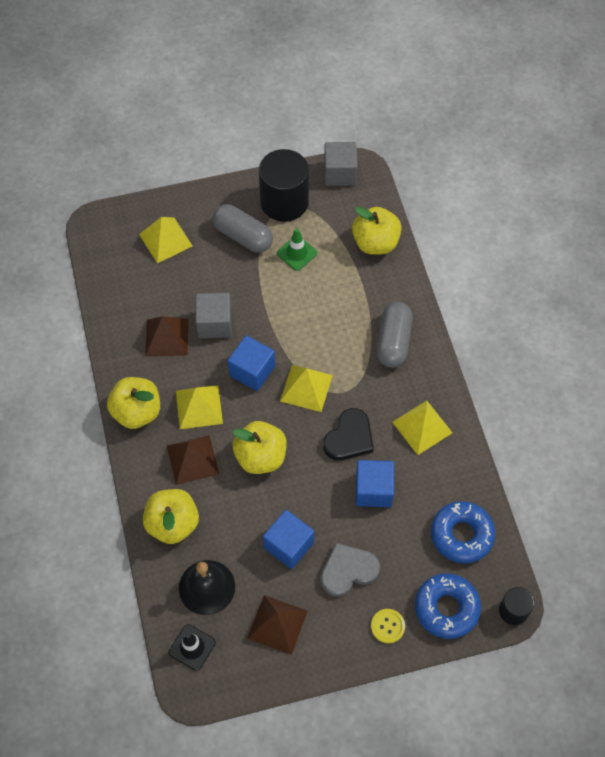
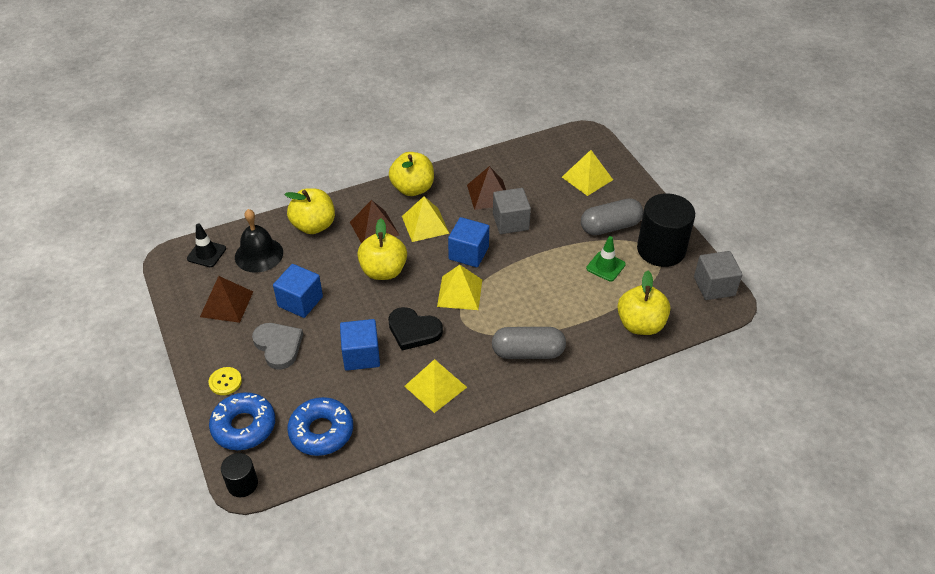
camera: 80 degrees right, 15 degrees down
grey capsule [212,204,273,253] -> grey capsule turned 45 degrees clockwise [581,198,643,235]

